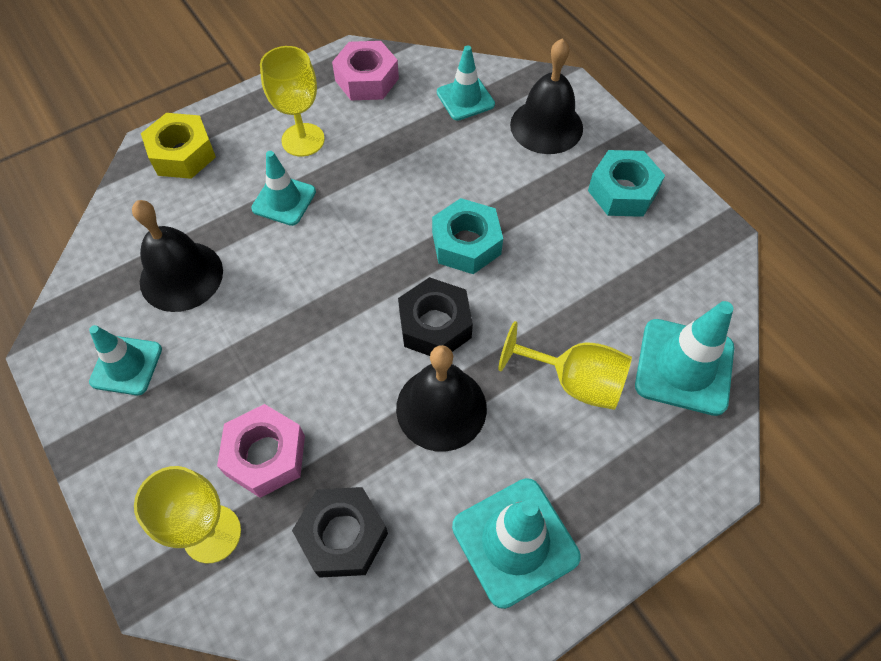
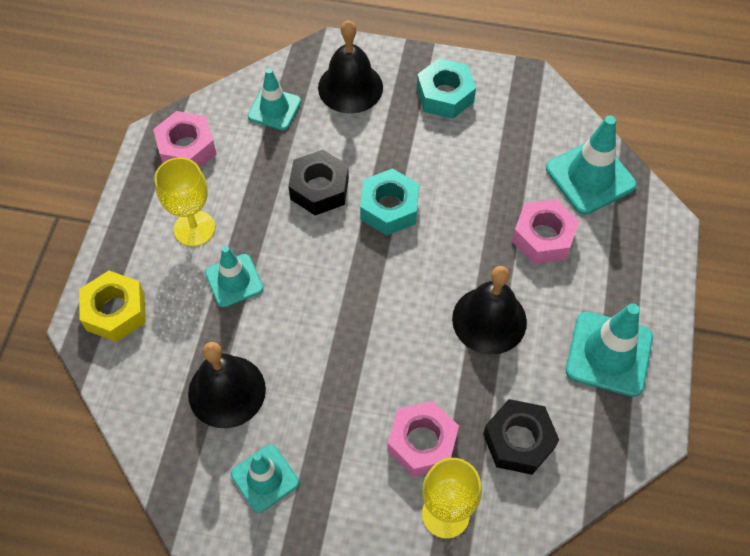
camera: 45 degrees left, 0 degrees up
black nut [398,277,473,356] -> black nut moved to [288,150,349,215]
yellow goblet [498,321,632,410] -> pink nut [512,199,579,264]

